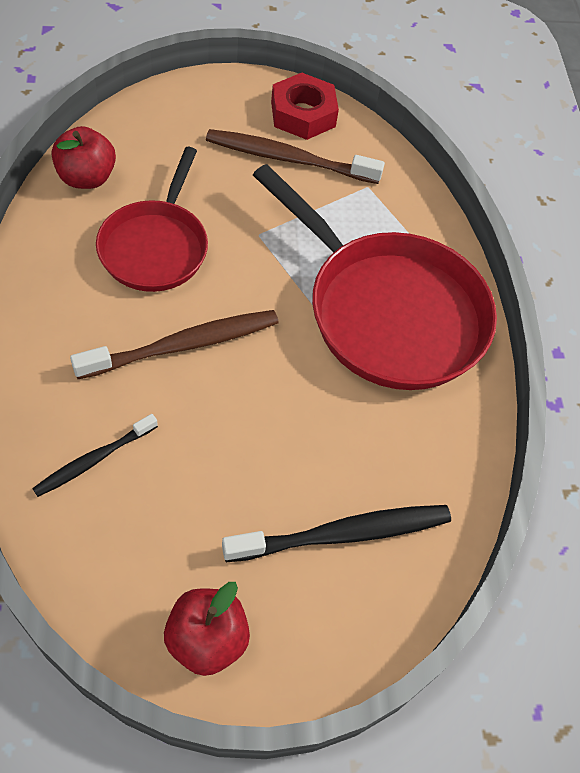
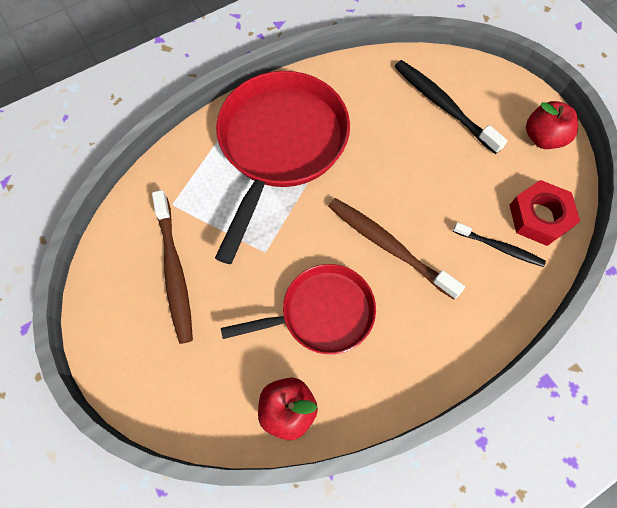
camera: 110 degrees left, 10 degrees up
red nut [271,73,339,140] -> red nut moved to [510,180,580,246]

